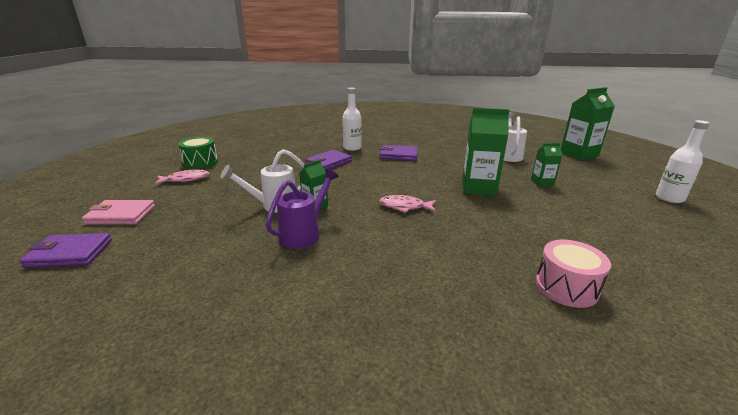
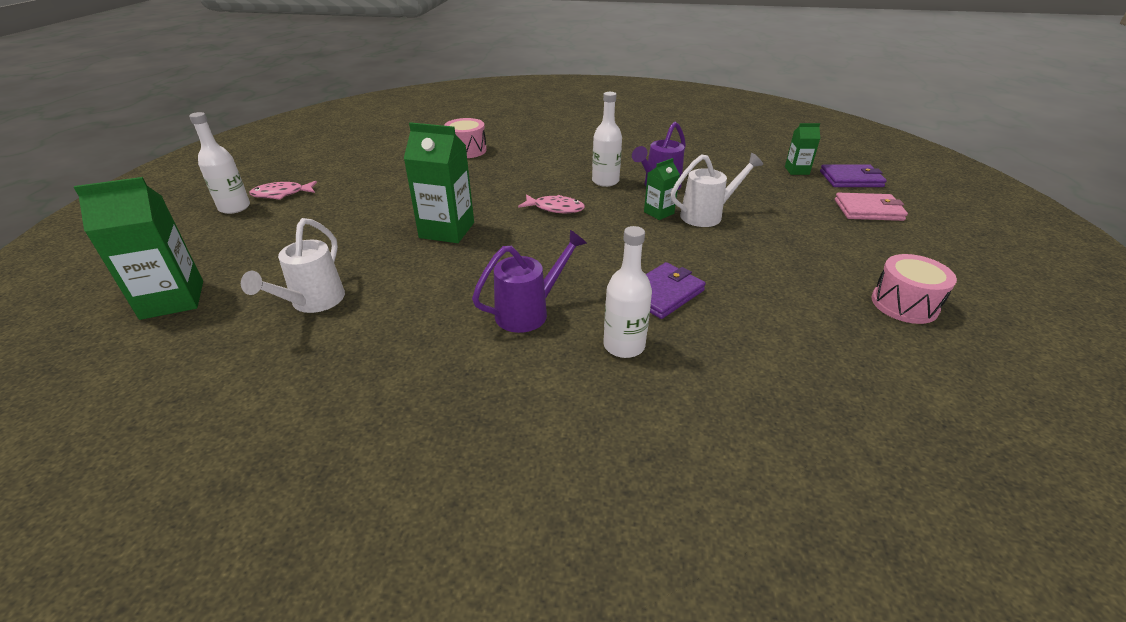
camera: 175 degrees left, 10 degrees up
pink fish [154,169,209,185] -> pink fish moved to [249,181,317,200]
green drum [178,137,218,169] -> pink drum [871,254,957,324]
purple wallet [380,145,418,161] -> purple watering can [472,230,587,333]
green carton [531,143,562,187] -> green carton moved to [785,123,820,175]
none -> white bottle [592,92,622,187]

